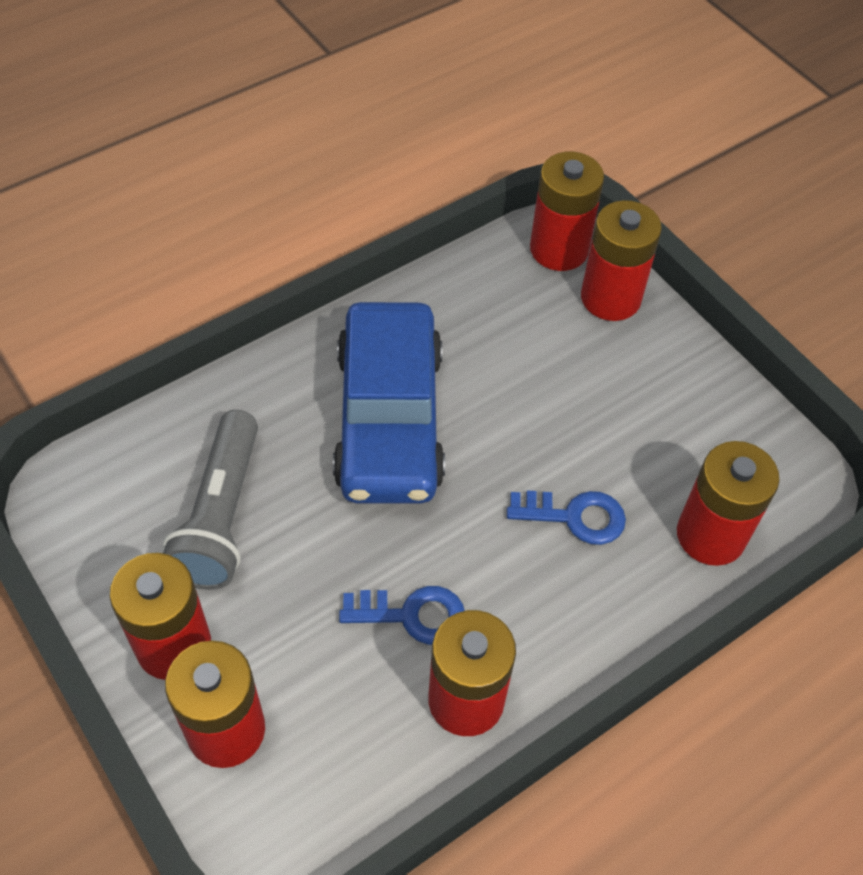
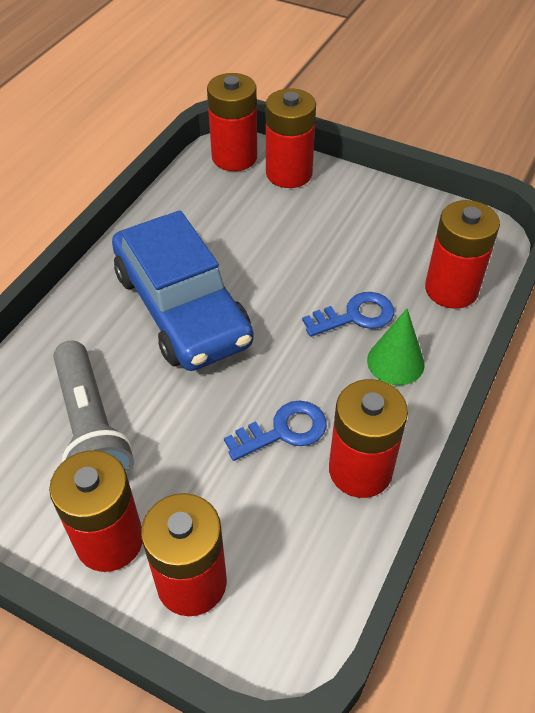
camera: 25 degrees left, 5 degrees down
none -> green cone [367,309,425,385]

